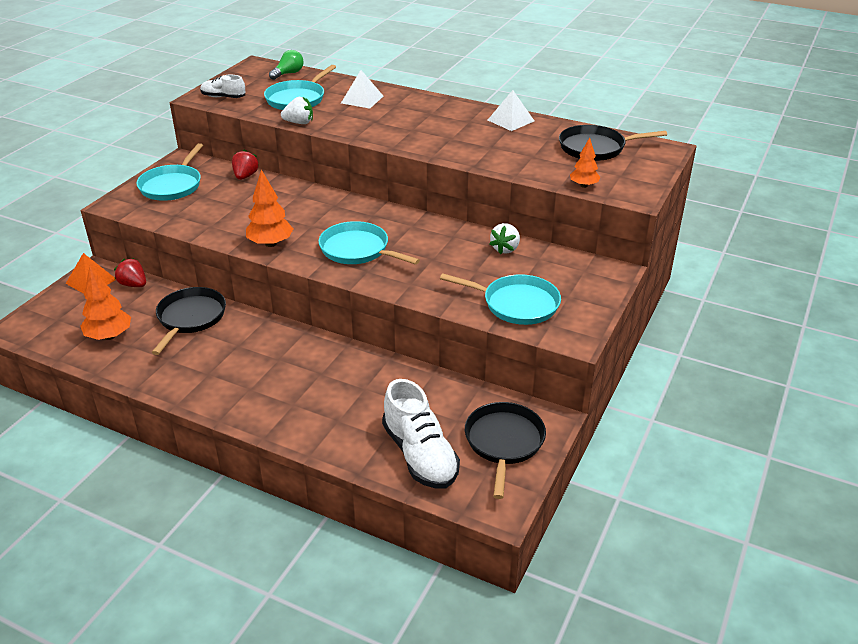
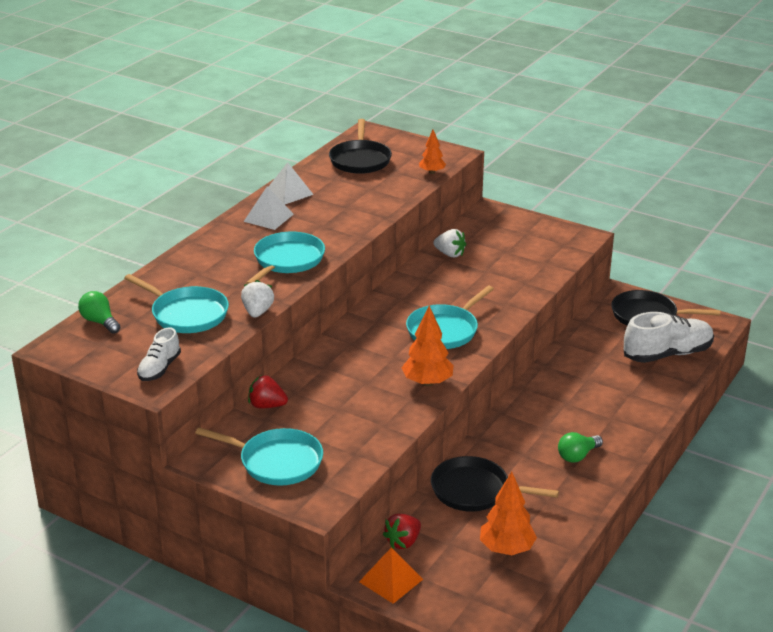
camera: 85 degrees left, 5 degrees down
white pyramid [341,70,383,109] -> white pyramid moved to [243,187,294,230]
turquoise pan [440,273,561,325] -> turquoise pan moved to [246,232,325,284]
none -> green light bulb [558,432,603,463]

